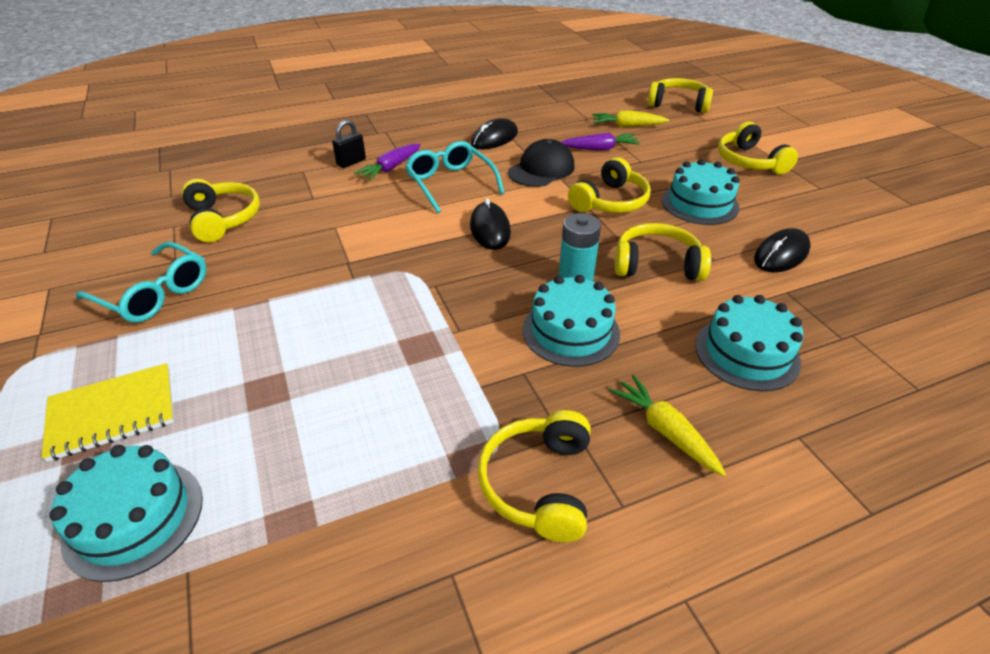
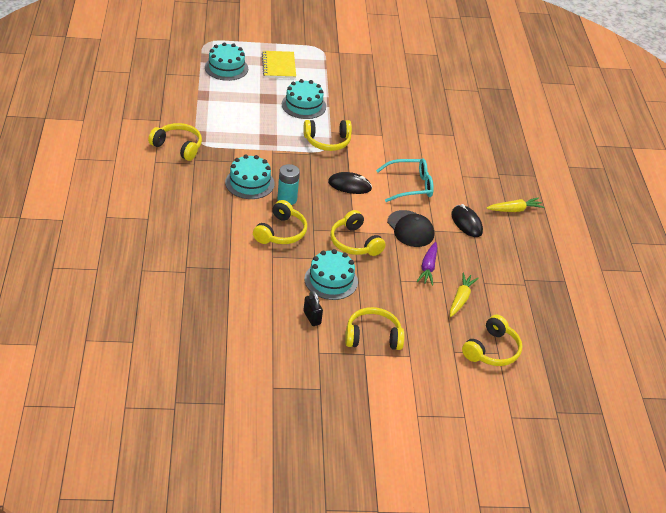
camera: 105 degrees right, 0 degrees up
turquoise glasses [76,242,207,323] -> none
yellow headphones [182,179,260,242] -> yellow headphones moved to [303,120,352,151]
black padlock [332,120,366,168] -> black padlock moved to [303,290,323,326]
purple carrot [354,144,421,181] -> none
yellow carrot [609,375,726,476] -> yellow carrot moved to [487,198,544,212]
turquoise cake [695,295,803,391] -> turquoise cake moved to [282,79,326,119]
black mouse [754,228,811,272] -> none

